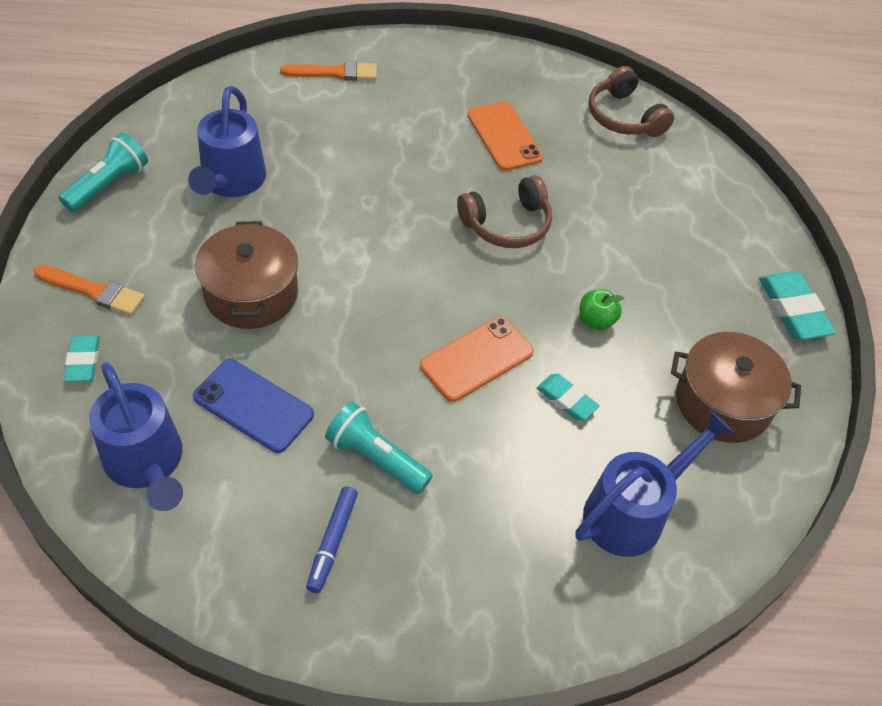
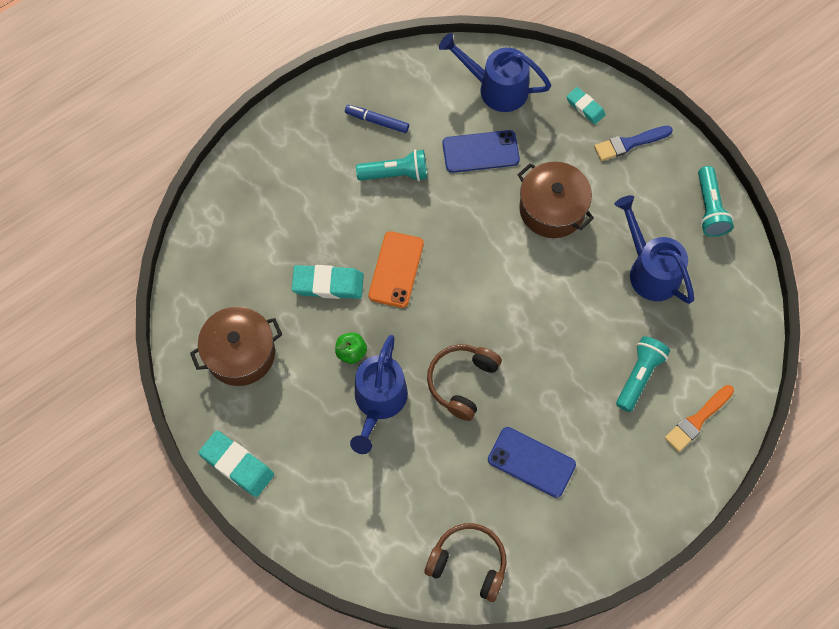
camera: 145 degrees right, 15 degrees up
orange brush [34,265,145,315] -> blue brush [594,125,673,161]
blue marker [306,486,358,593] -> blue marker turned 45 degrees counterclockwise [345,105,409,133]
orange phone [467,101,543,171] -> blue phone [488,427,576,498]
turquoise eraser [536,374,599,421] -> turquoise eraser [292,265,364,299], size x1.62
blue watering can [575,410,734,557] -> blue watering can moved to [350,335,408,454]
none -> turquoise flashlight [616,336,670,412]

